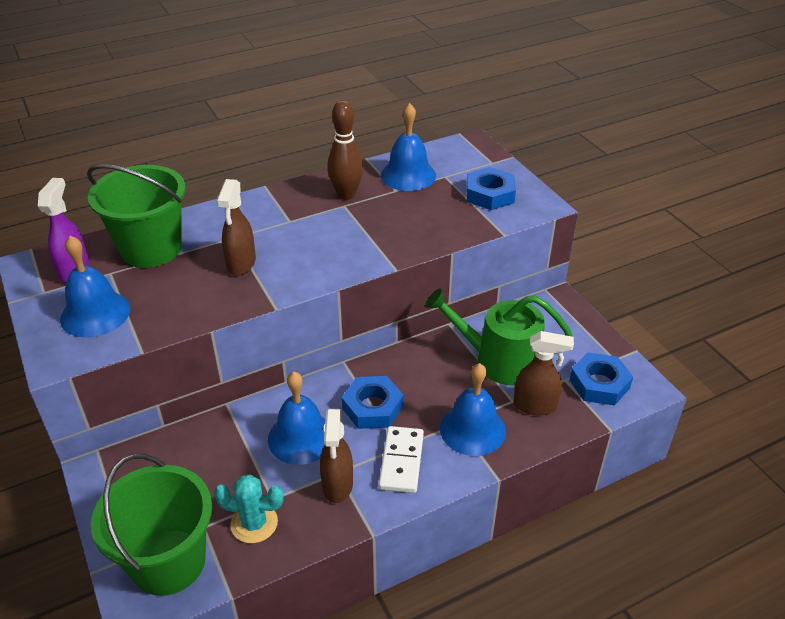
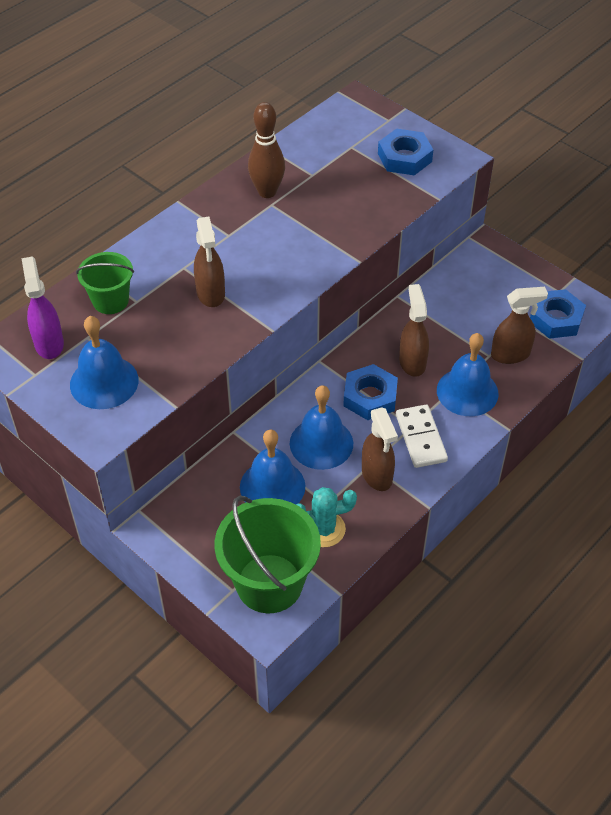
camera: 20 degrees left, 10 degrees up
green bucket [87,164,186,268] -> green bucket [76,252,134,314], size x0.58
blue bell [381,103,436,191] -> blue bell moved to [240,430,305,505]
green watering can [425,288,573,385] -> none
none -> brown spray bottle [399,284,429,377]

